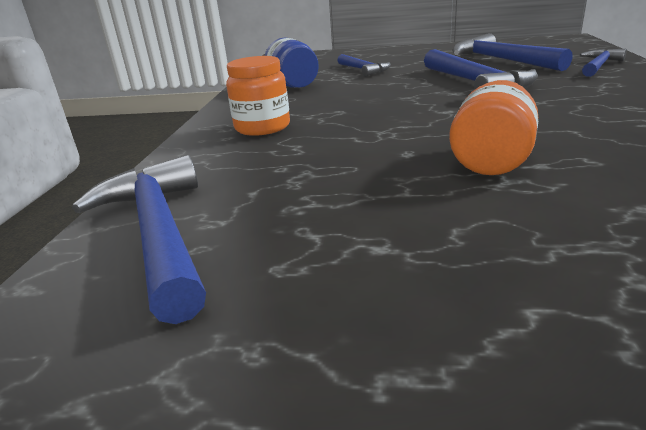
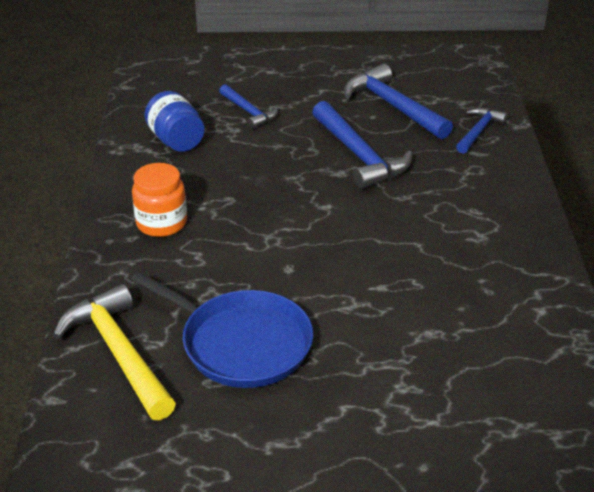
camera: 10 degrees left, 10 degrees up
blue hammer [72,155,206,324] -> yellow hammer [53,284,176,421]
orange jar [449,80,538,175] -> none
none -> blue pan [131,272,313,388]

